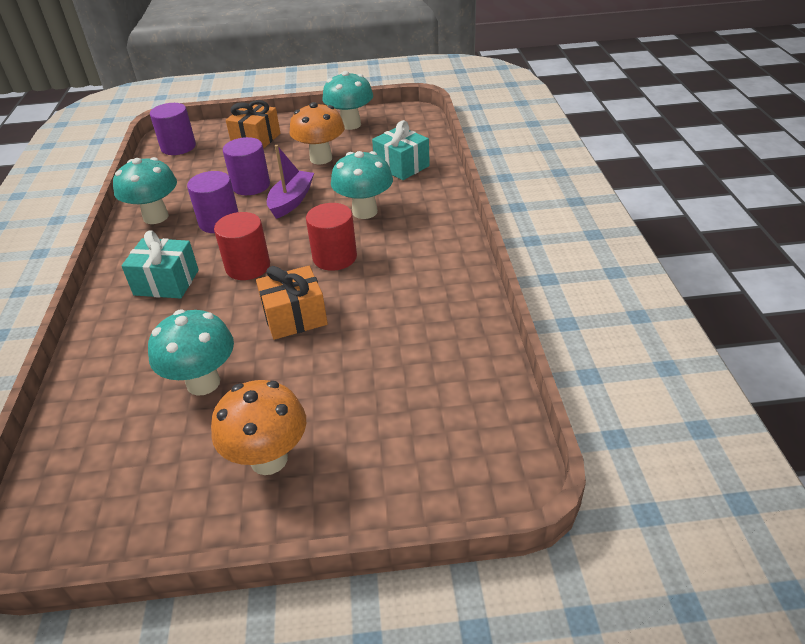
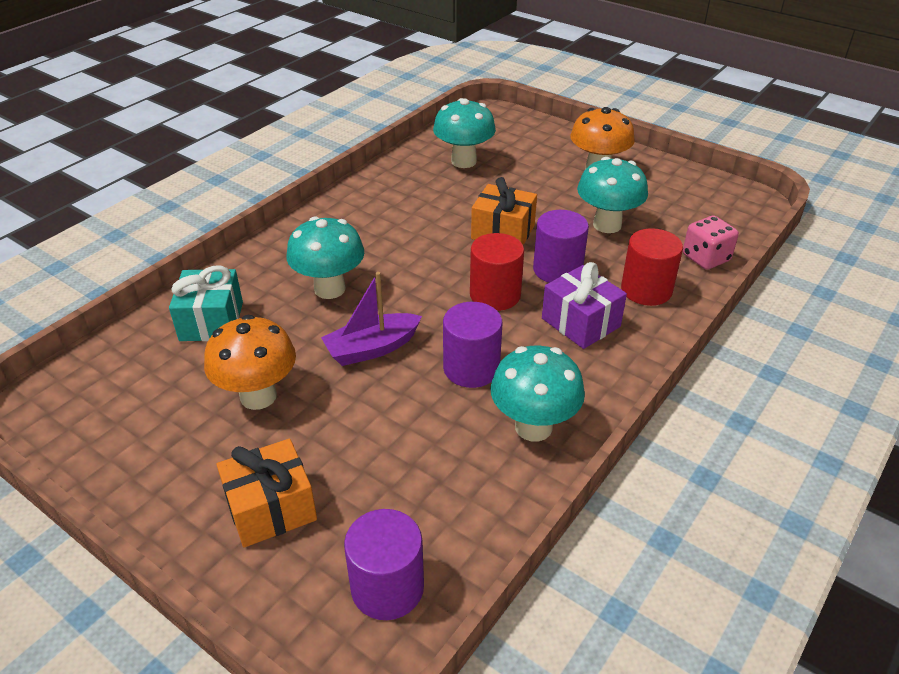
camera: 140 degrees left, 0 degrees up
turquoise gift [121,231,199,299] -> purple gift [542,262,627,349]
purple cylinder [223,137,270,195] -> purple cylinder moved to [533,210,589,283]
red cylinder [306,203,357,271] -> red cylinder moved to [621,228,683,306]
turquoise mushroom [322,71,373,130] -> turquoise mushroom moved to [433,98,496,168]
none -> pink dice [683,216,739,270]

